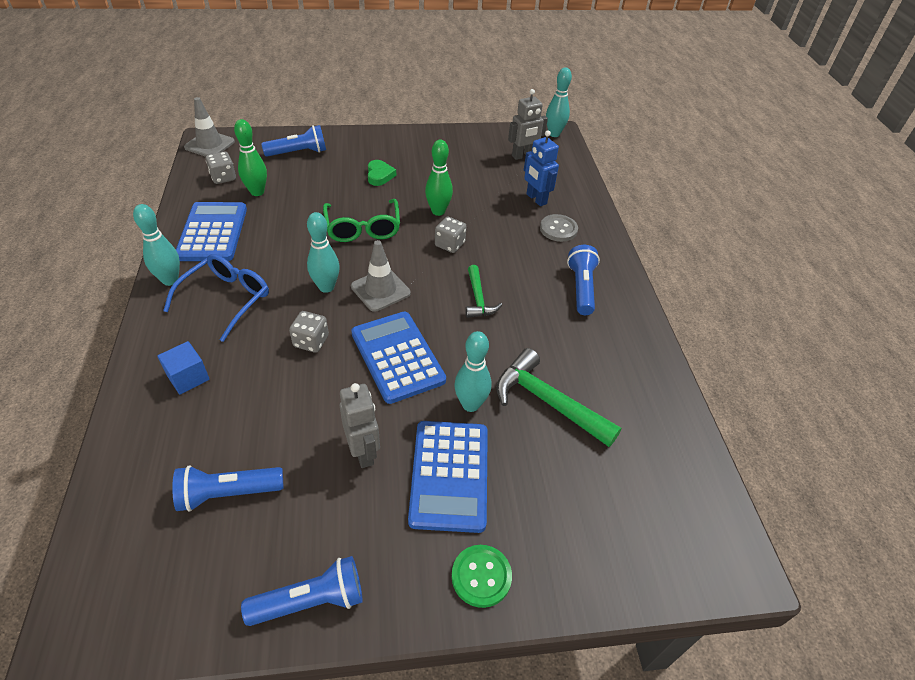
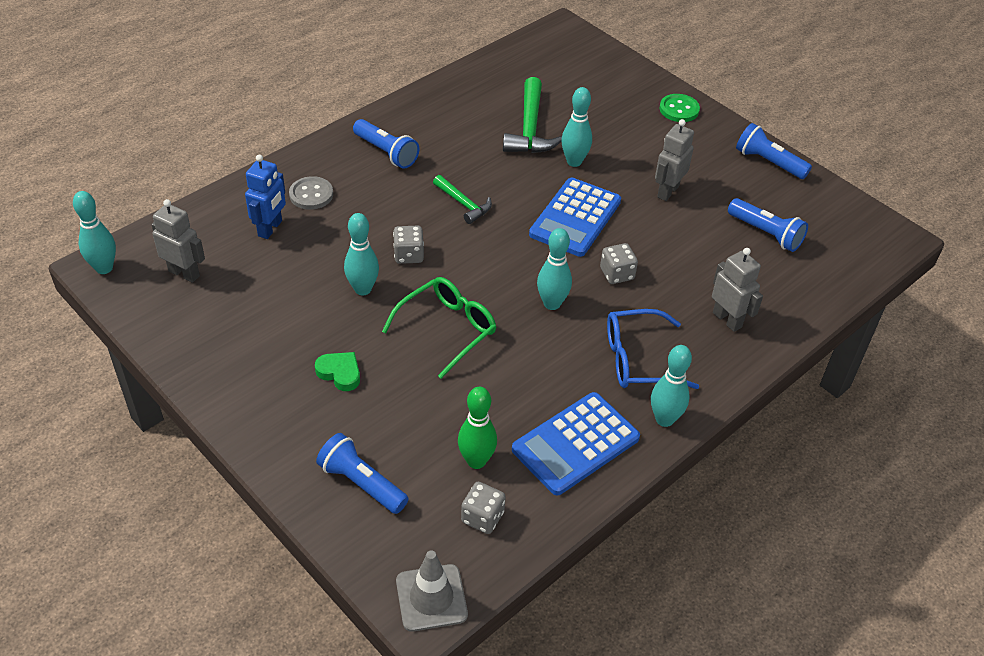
camera: 125 degrees left, 0 degrees up
blue cube [158,341,210,395] -> grey robot [712,248,763,332]
grey traffic cone [351,240,411,312] -> none
green heart [368,160,396,186] -> green heart turned 75 degrees clockwise [315,352,360,391]
blue calculator [408,421,488,533] -> none
green bowling pin [425,140,453,216] -> turquoise bowling pin [344,213,379,295]
green hammer [465,265,502,318] -> green hammer turned 90 degrees clockwise [433,175,492,224]
blue flashlight [567,245,600,315] -> blue flashlight turned 105 degrees counterclockwise [353,119,419,169]

